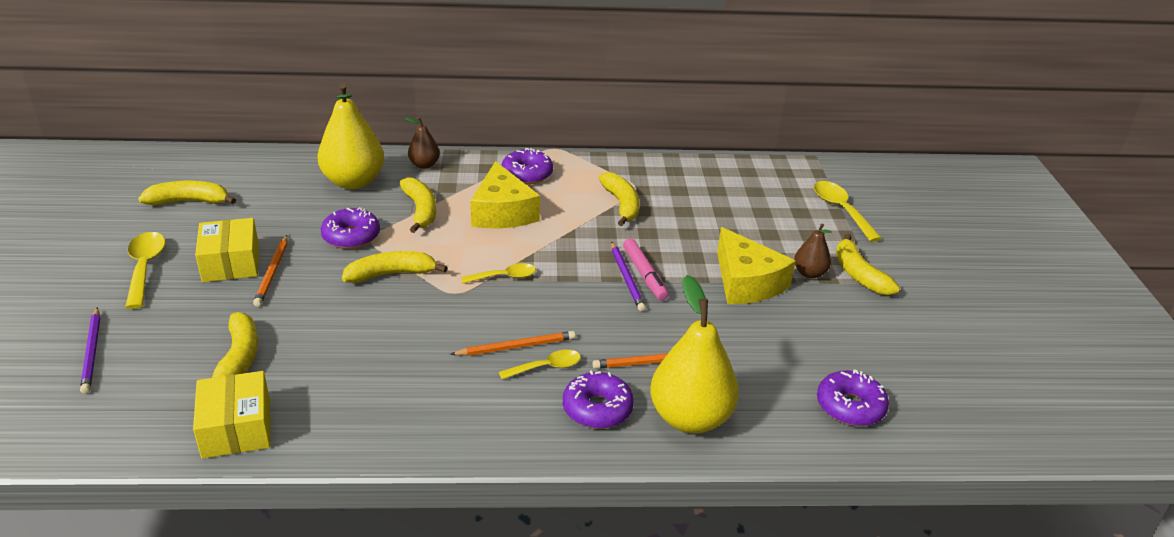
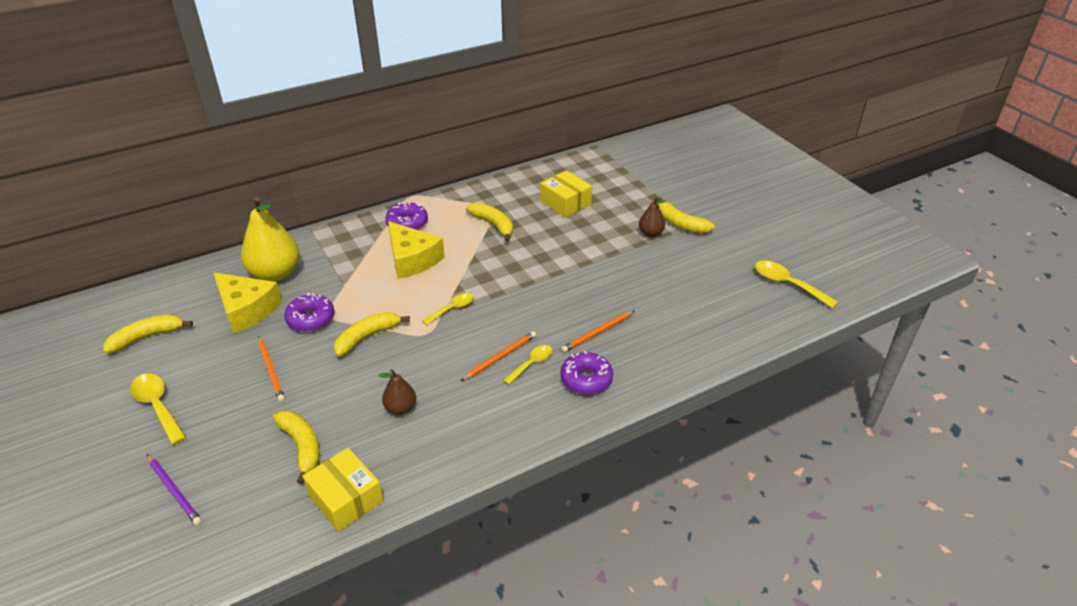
camera: 25 degrees left, 5 degrees up
yellow box [195,218,259,282] -> yellow box moved to [540,170,592,218]
yellow banana [399,177,436,233] -> none
brown pear [405,117,440,169] -> brown pear moved to [378,369,416,415]
purple pencil [611,242,646,312] -> none
pink marker [623,238,669,301] -> none
yellow pear [650,275,739,434] -> none
yellow cheese [717,227,796,304] -> yellow cheese moved to [213,272,282,333]
yellow spoon [814,181,882,242] -> yellow spoon moved to [755,260,838,308]
purple donut [817,369,889,426] -> none

